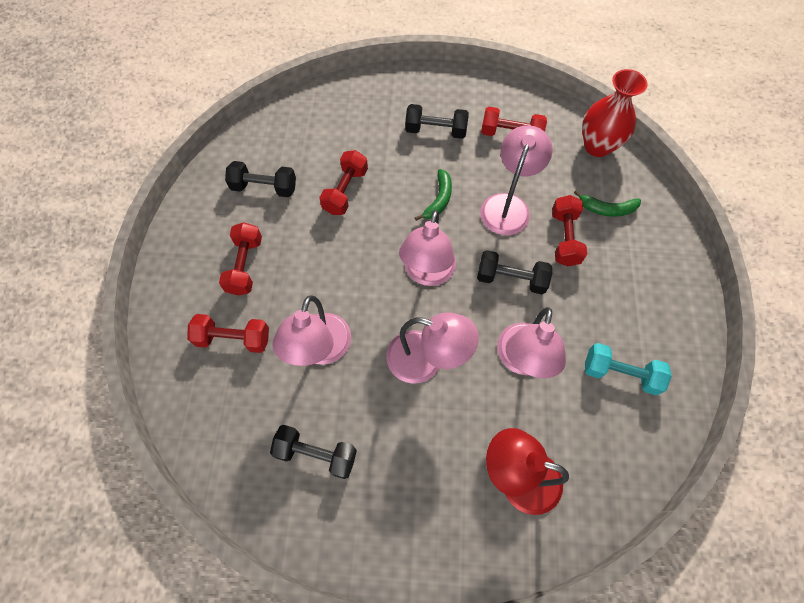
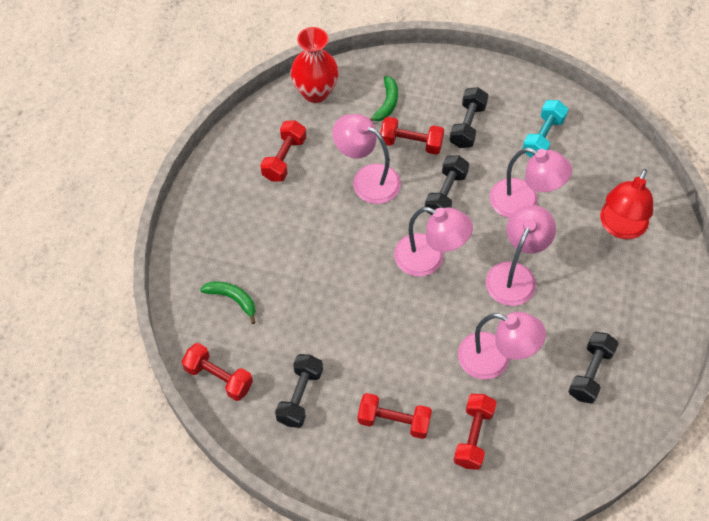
camera: 80 degrees left, 5 degrees down
red dumbbell [319,150,368,215] -> red dumbbell moved to [182,343,253,401]
black dumbbell [405,104,469,139] -> black dumbbell moved to [450,87,489,148]
green banana [415,169,452,221] -> green banana moved to [200,281,256,324]

